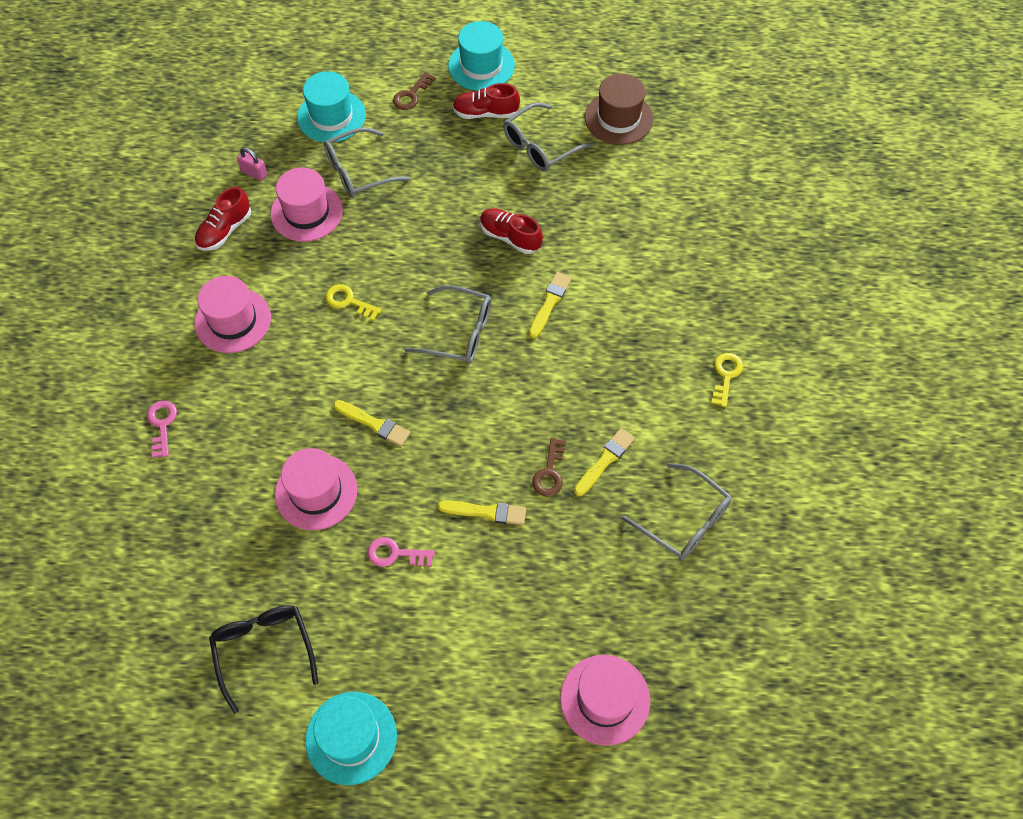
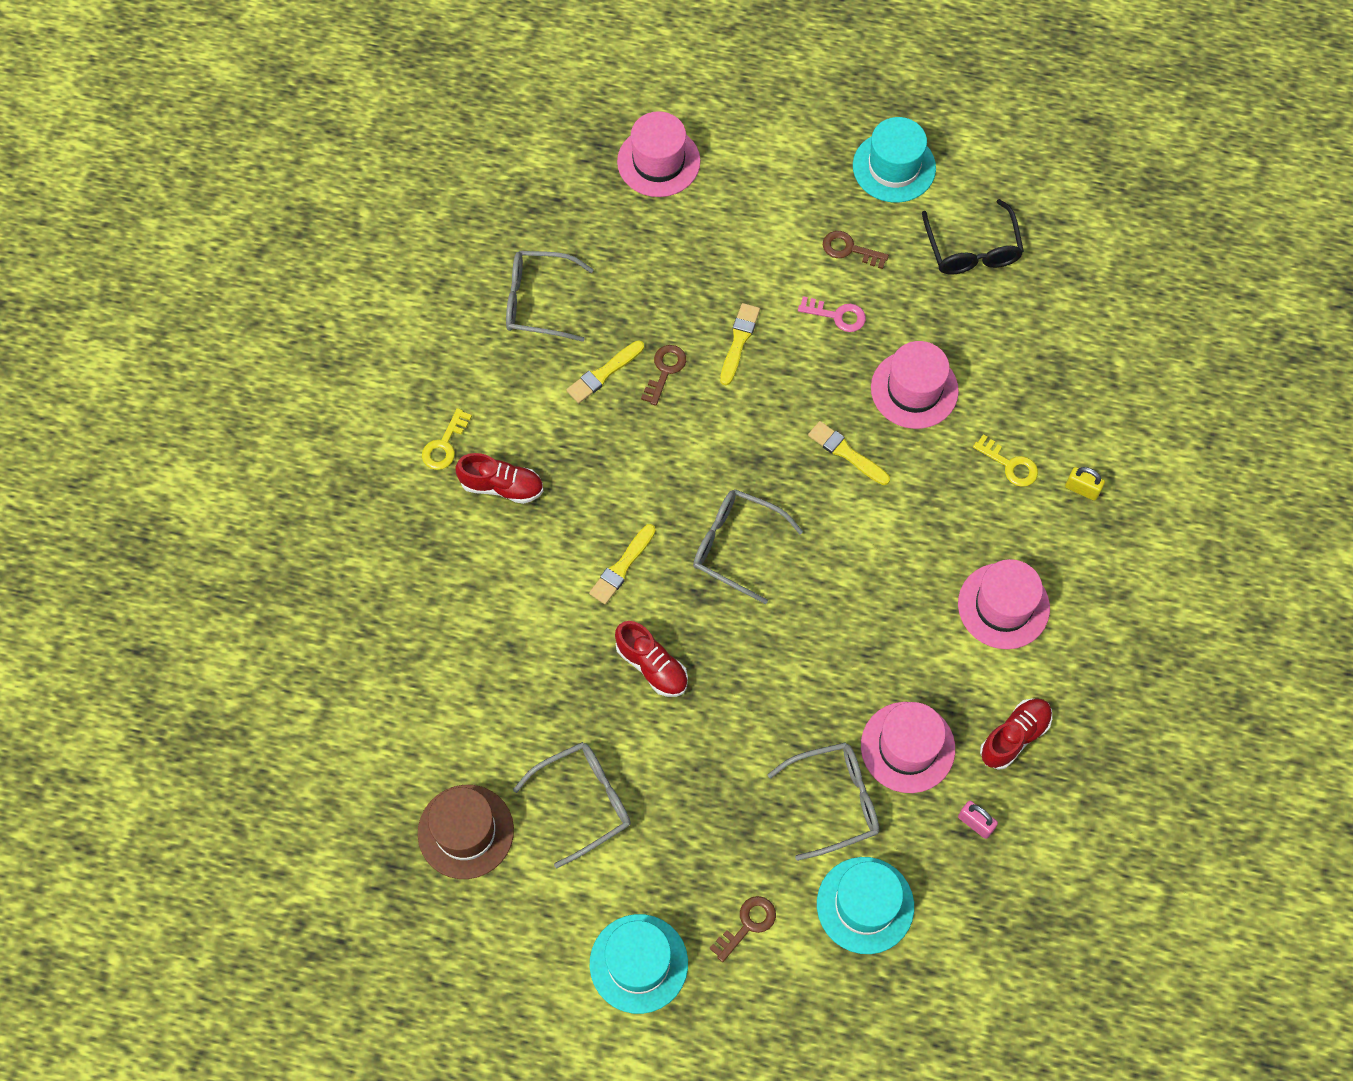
camera: 170 degrees left, 5 degrees up
pink key [147,401,177,458] -> yellow padlock [1065,467,1105,501]
yellow key [326,284,381,321] -> yellow key moved to [973,434,1038,487]
yellow brush [438,500,526,525] -> yellow brush turned 90 degrees clockwise [720,303,760,385]
red shoe [452,83,520,119] -> red shoe moved to [456,453,543,504]
grey glasses [622,463,732,561] -> grey glasses turned 45 degrees counterclockwise [506,251,594,342]
none -> brown key [823,231,889,269]

